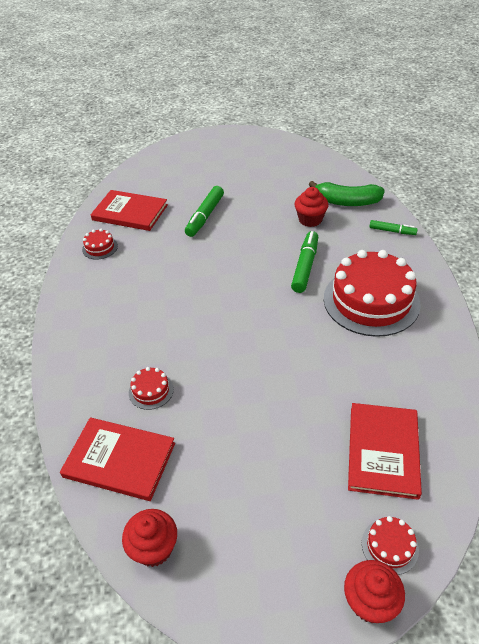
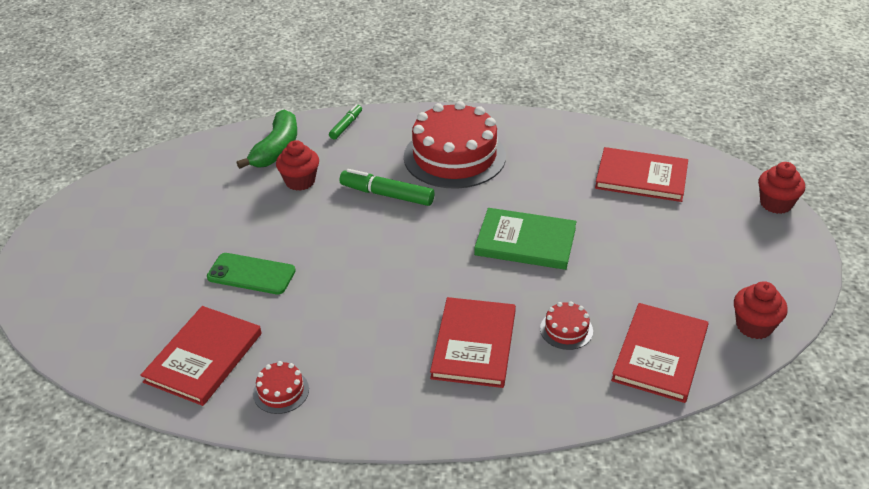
camera: 85 degrees left, 5 degrees down
green marker [185,186,224,237] -> green phone [207,253,296,295]
red cake [362,516,419,575] -> none
none -> red book [430,297,516,388]
none -> green book [474,208,577,270]

